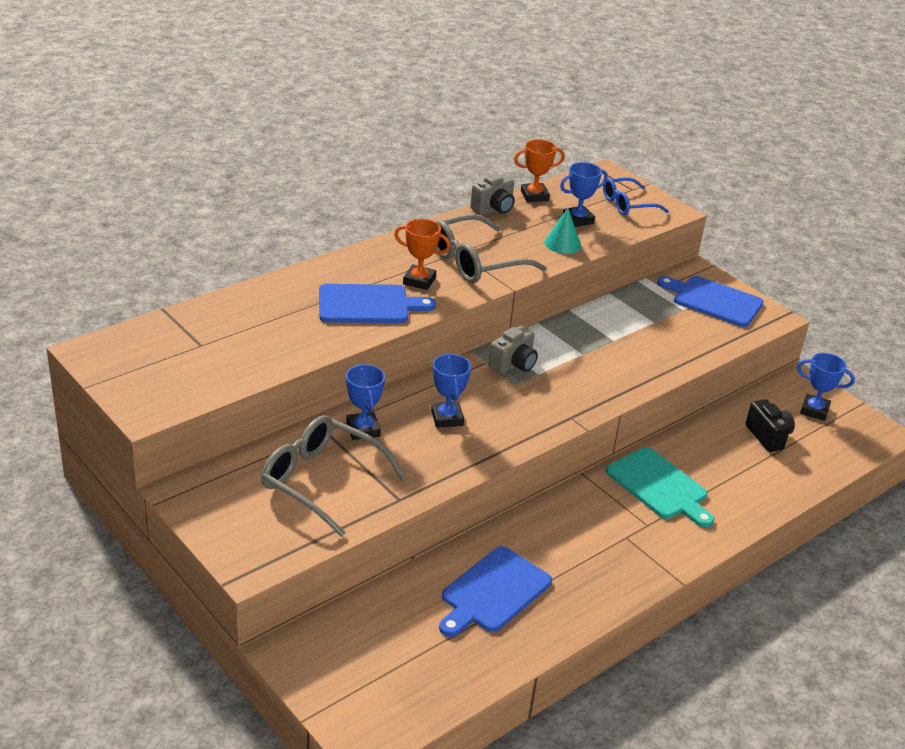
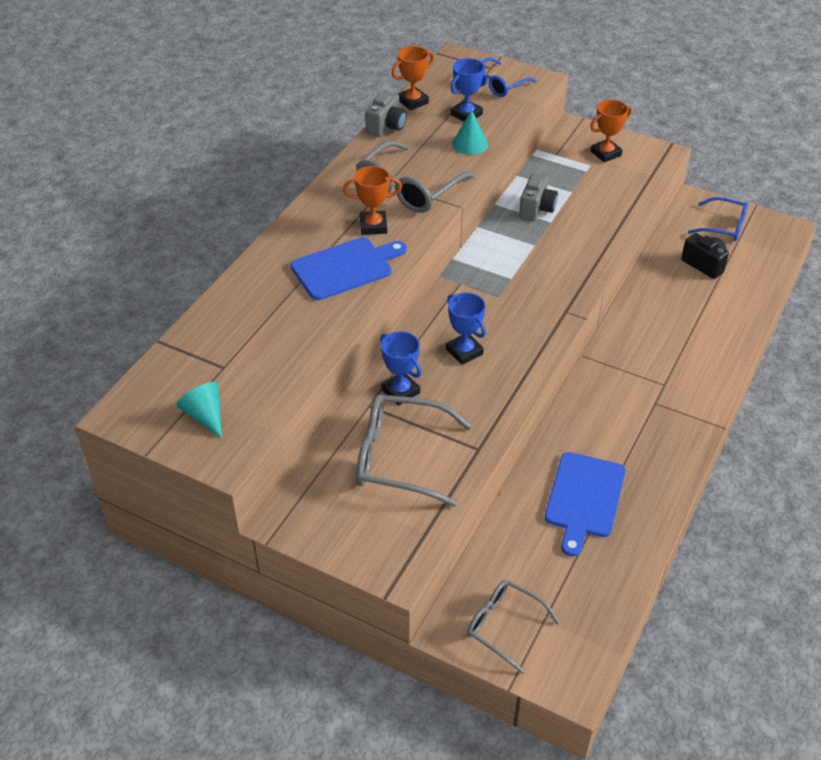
camera: 20 degrees left, 10 degrees up
grey camera [488,326,538,374] -> grey camera moved to [519,173,558,221]
turquoise cutting board [606,447,714,528] -> none
blue cutting board [657,276,764,327] -> orange trophy [590,100,632,162]
blue trophy [797,353,855,421] -> blue glasses [688,197,748,241]
none -> turquoise cone [176,382,222,438]
none -> grey glasses [467,580,560,674]

